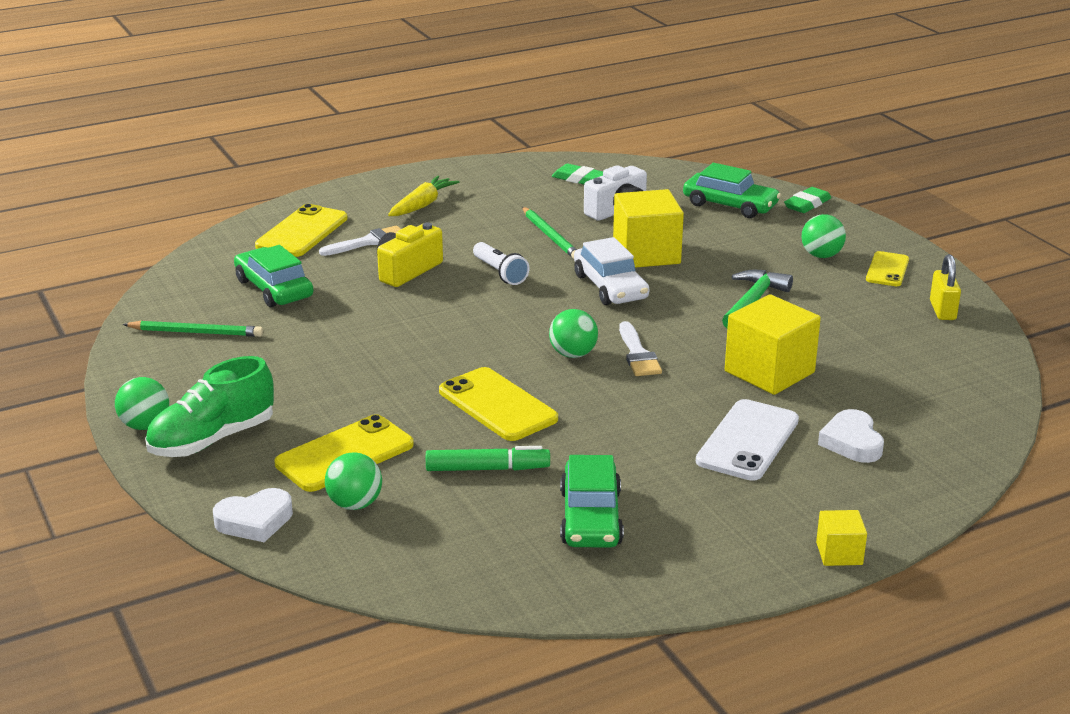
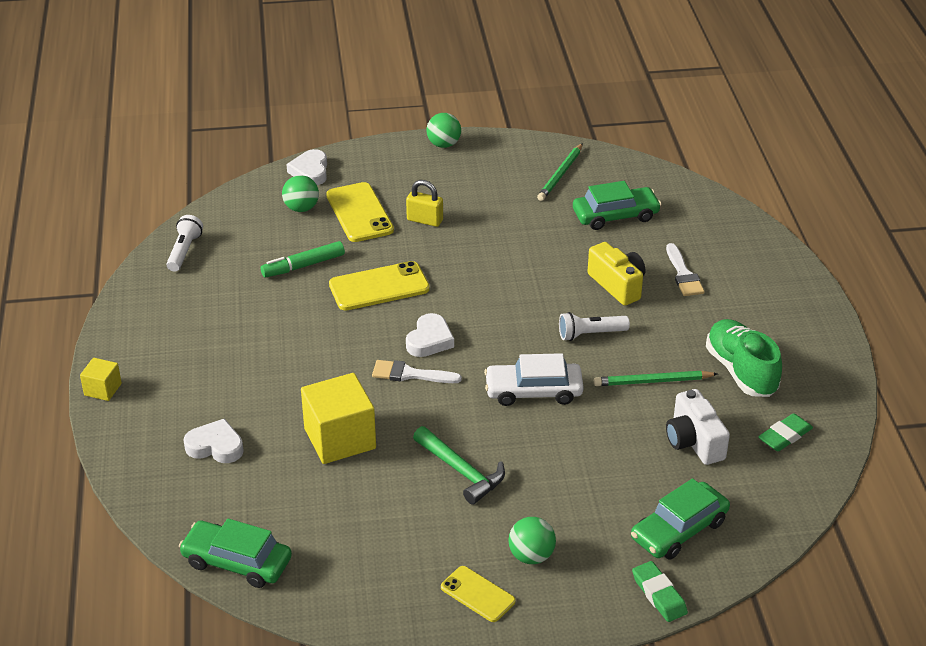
camera: 110 degrees right, 10 degrees up
green shoe [145,356,274,457] -> green shoe moved to [706,319,782,397]
yellow phone [255,204,348,257] -> none
yellow carrot [388,176,459,216] -> none
green marker [426,446,550,471] -> green marker turned 45 degrees clockwise [261,241,345,278]
green ball [549,309,598,358] -> white heart [406,313,454,357]
green car [560,455,624,548] -> green car moved to [179,518,292,588]
yellow cube [613,189,684,268] -> none
white phone [696,399,799,481] -> none
yellow padlock [930,254,961,320] -> yellow padlock moved to [406,180,443,227]
none -> white flashlight [166,215,203,272]

